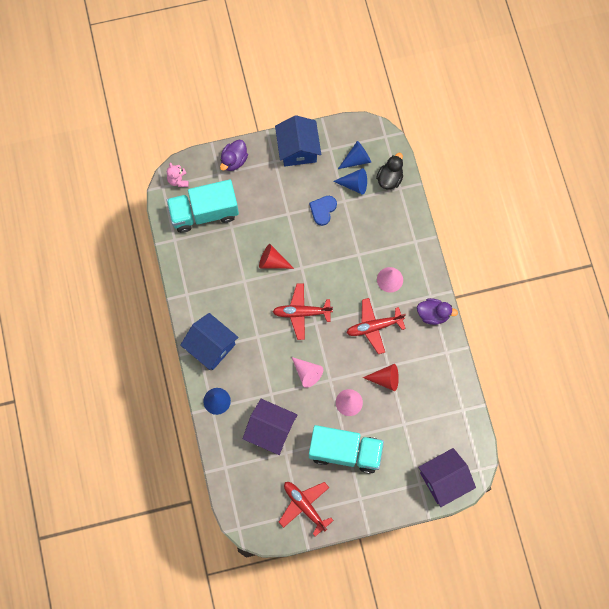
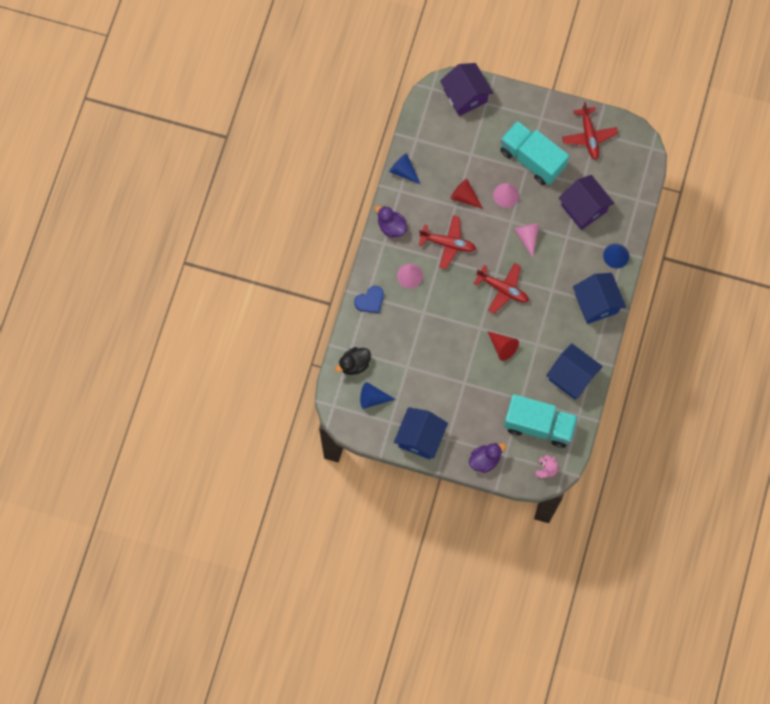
camera: 150 degrees left, 0 degrees up
blue heart [309,196,337,226] -> blue heart moved to [354,286,384,313]
blue cone [333,168,367,195] -> blue cone moved to [389,153,421,185]
purple house [418,448,476,507] -> purple house turned 60 degrees clockwise [440,63,493,116]
none -> blue house [546,343,603,400]

